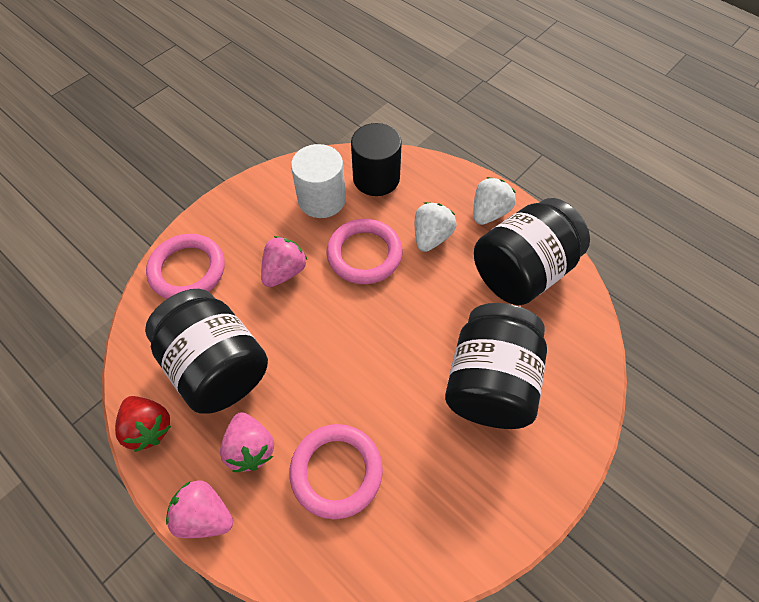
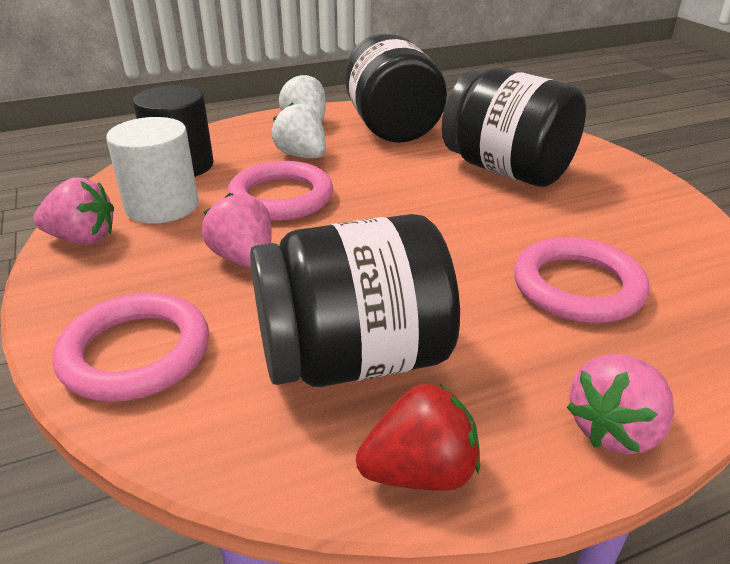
camera: 65 degrees left, 25 degrees down
pink strawberry [220,412,274,472] -> pink strawberry moved to [33,177,114,245]

